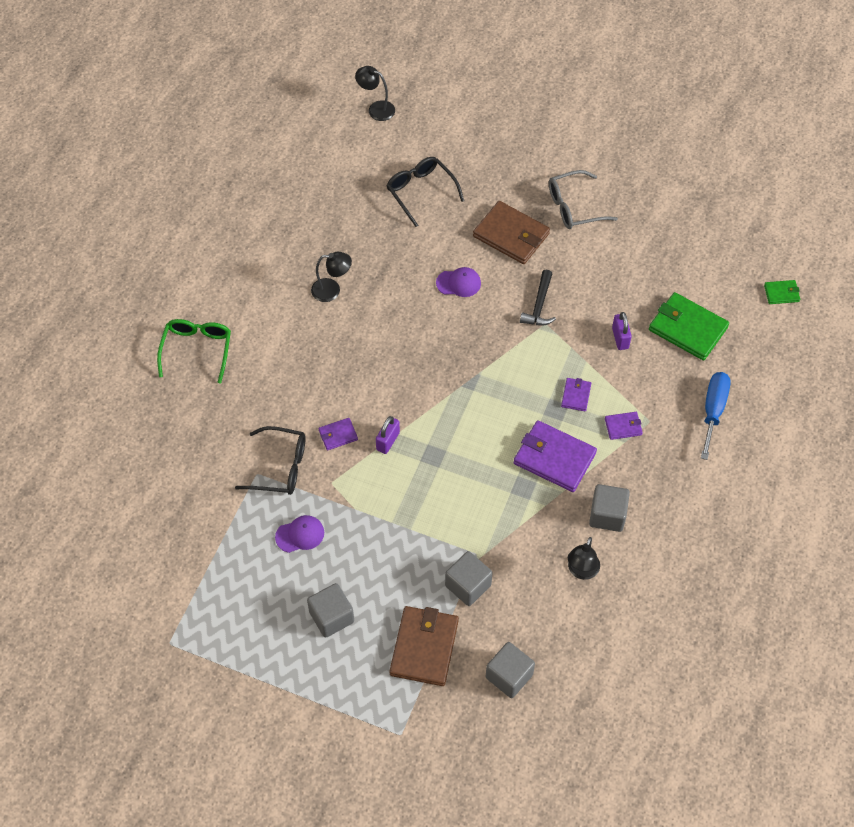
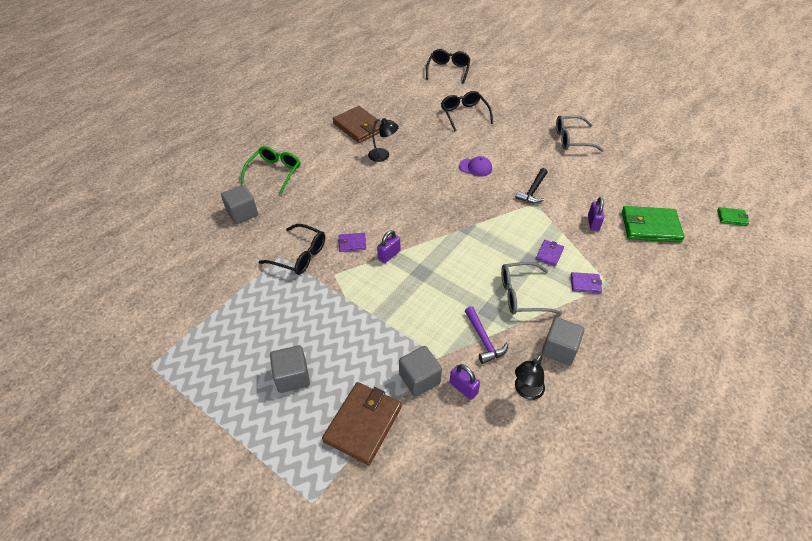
camera: 15 degrees right, 10 degrees down
purple cap [275,515,324,553] -> none
black lamp [355,66,395,121] -> black glasses [426,49,470,84]
brown wallet [473,201,550,264] -> brown wallet moved to [333,106,382,143]
grey cube [486,642,535,698] -> grey cube moved to [221,185,258,224]
purple wallet [514,420,597,492] -> grey glasses [501,262,562,315]
green wallet [649,292,729,360] -> green wallet turned 45 degrees counterclockwise [622,206,685,243]
blue screwdriver [701,372,731,460] -> none
none -> purple padlock [450,364,480,400]
none -> purple hammer [465,306,508,364]

